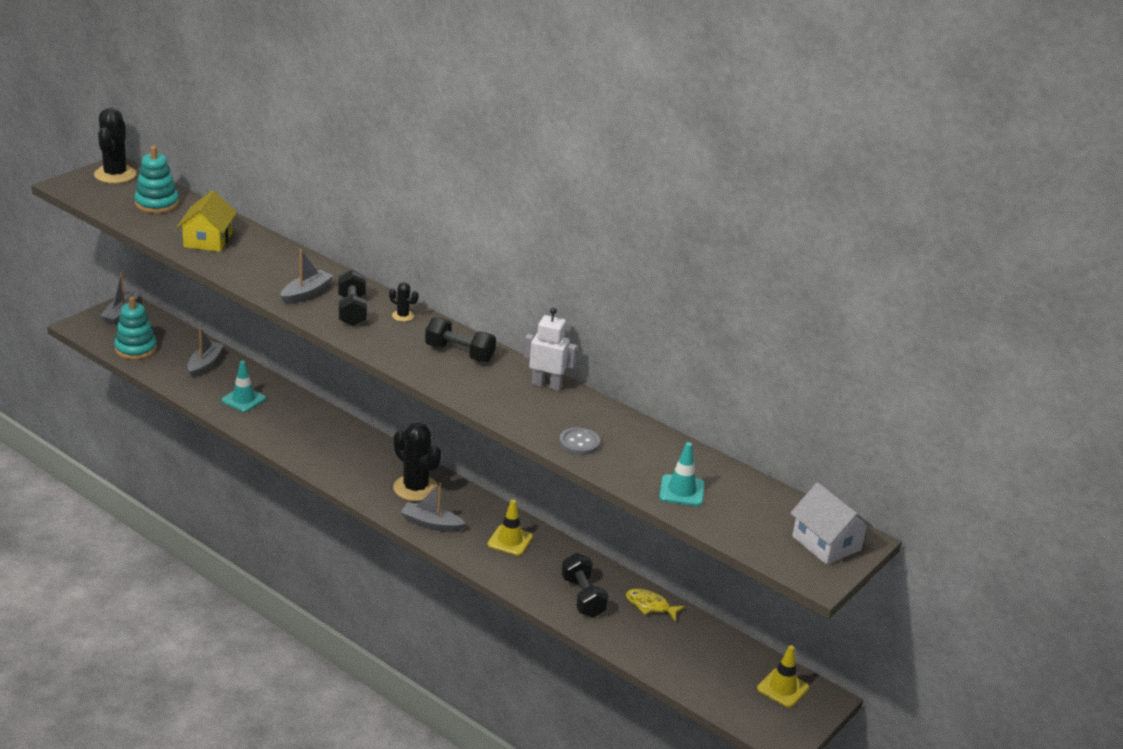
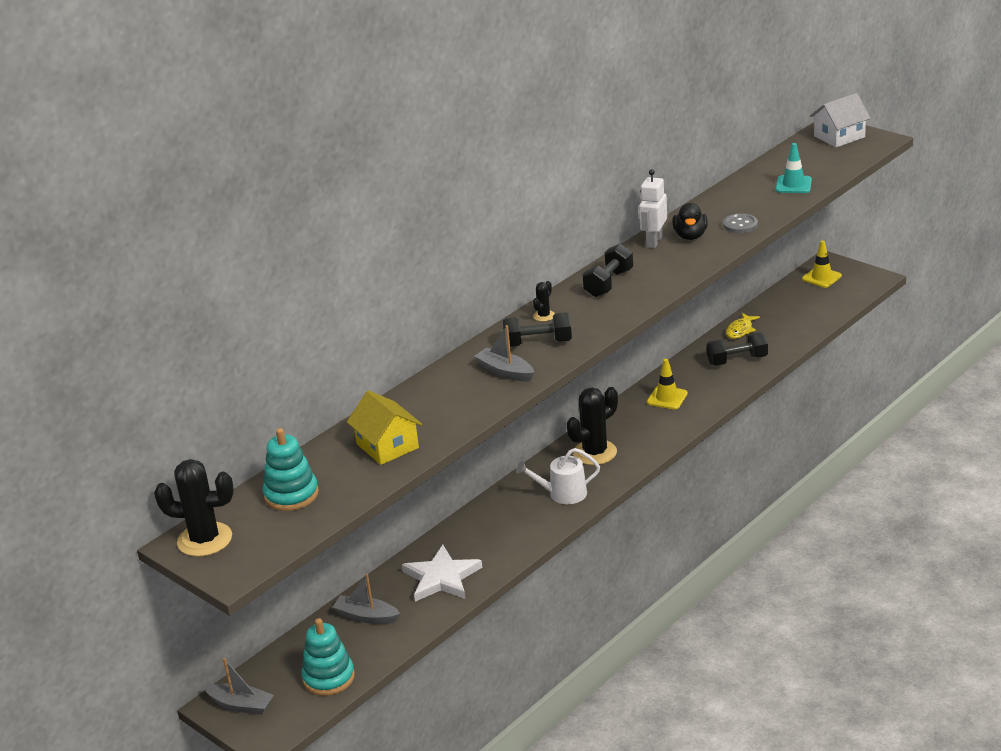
camera: 80 degrees left, 0 degrees up
yellow house [177,190,237,252] -> yellow house turned 45 degrees clockwise [347,390,422,465]
turquoise traffic cone [221,361,266,412] -> white star [402,545,483,602]
grey boat [400,483,466,532] -> none
none -> white watering can [516,448,600,504]
none -> black duck [673,203,708,240]

